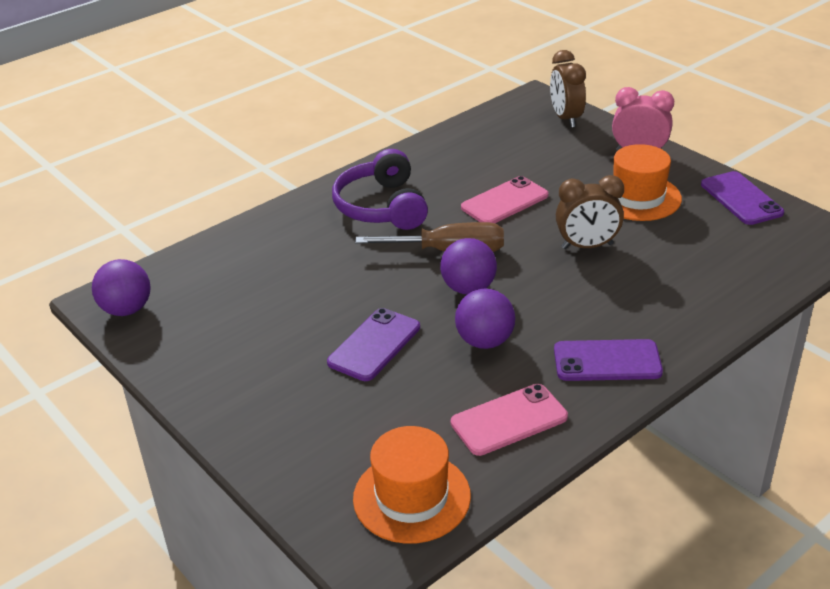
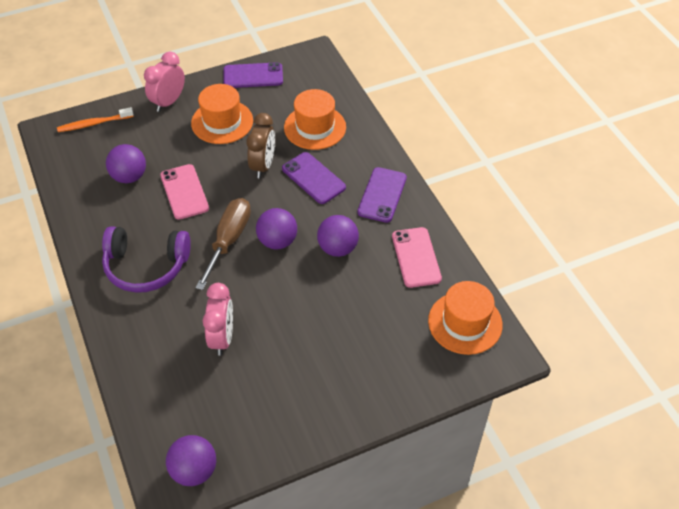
camera: 75 degrees left, 15 degrees up
purple phone [327,308,420,381] -> purple phone moved to [282,152,346,204]
brown clock [550,50,586,128] -> orange toothbrush [57,107,134,132]
none -> purple ball [106,144,146,183]
none -> pink clock [203,283,233,356]
none -> orange hat [284,89,346,150]

